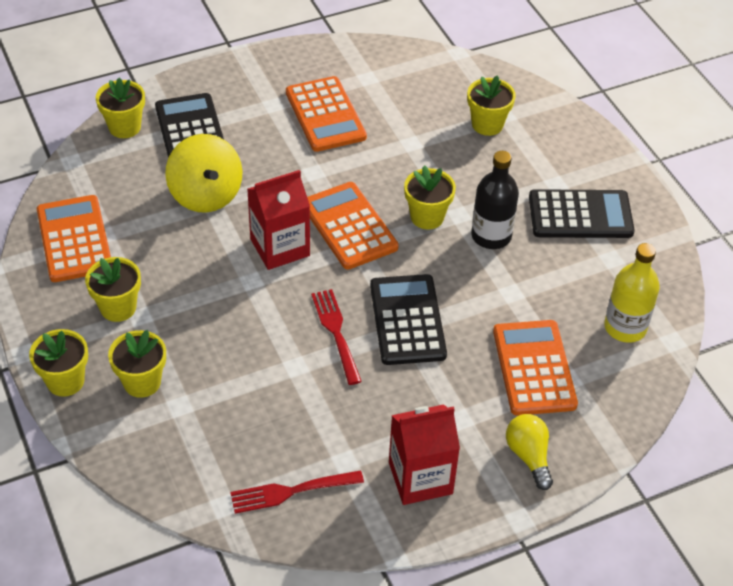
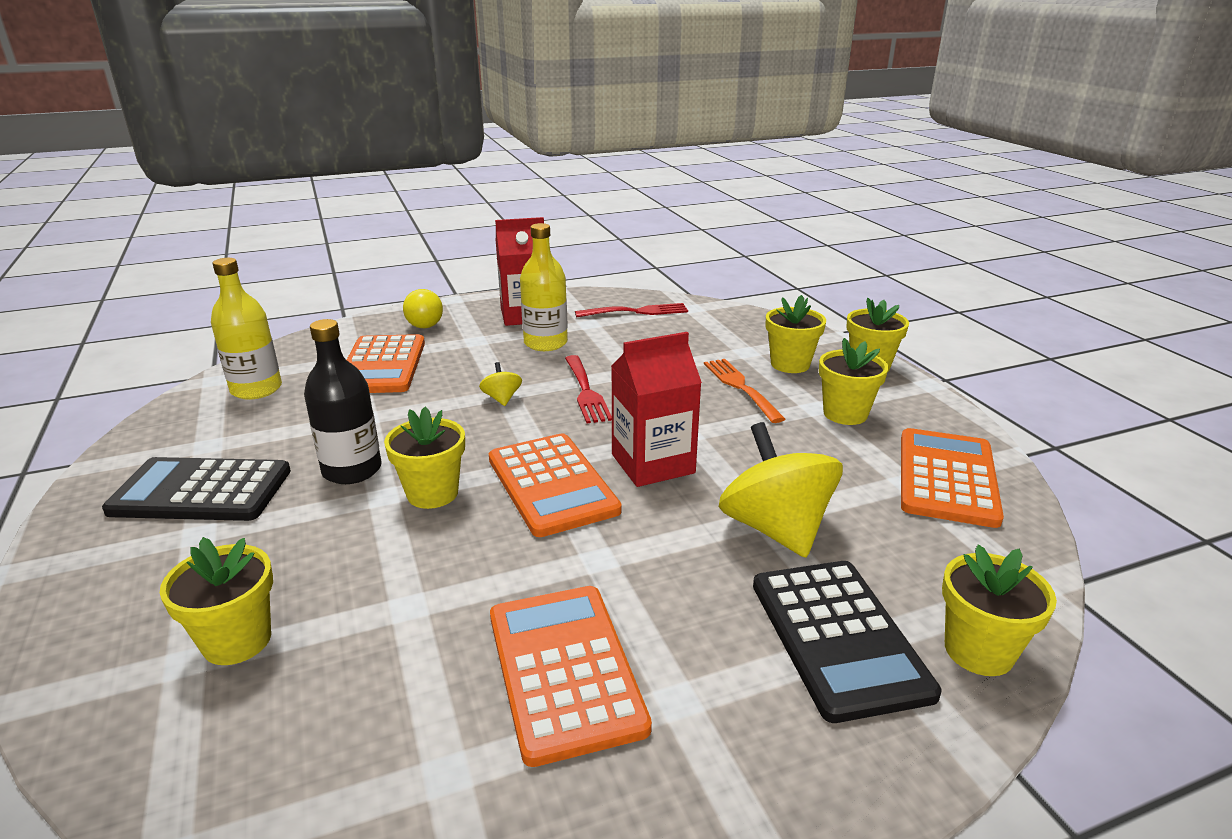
camera: 175 degrees left, 20 degrees down
orange calculator [37,195,111,282] -> orange calculator turned 150 degrees counterclockwise [901,428,1004,528]
black calculator [370,274,447,365] -> yellow spinning top [479,362,522,406]
none -> yellow bottle [520,223,568,351]
none -> orange fork [704,359,785,423]

